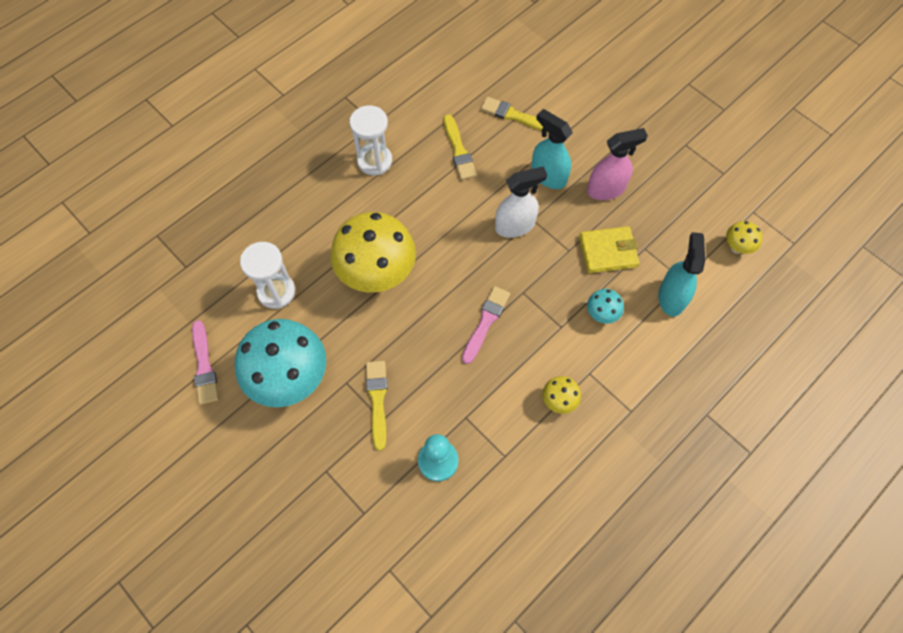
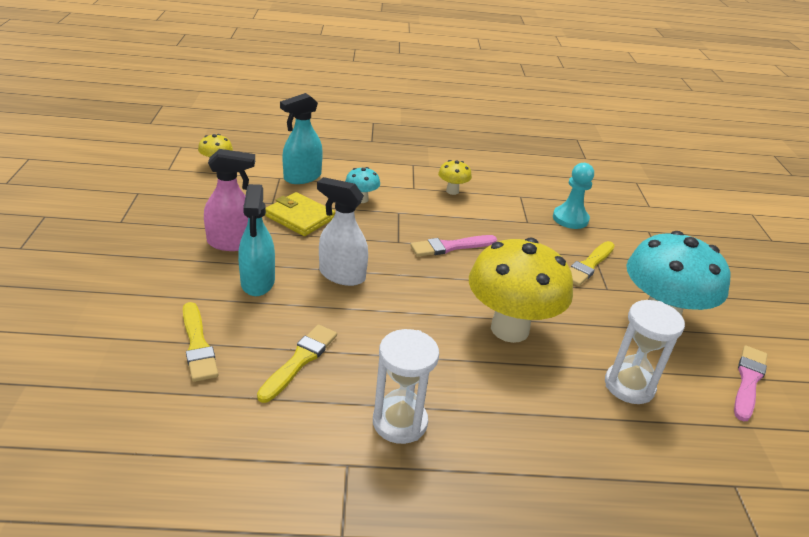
camera: 140 degrees left, 30 degrees down
pink spray bottle [587,128,648,200] -> pink spray bottle turned 150 degrees clockwise [204,149,255,251]

